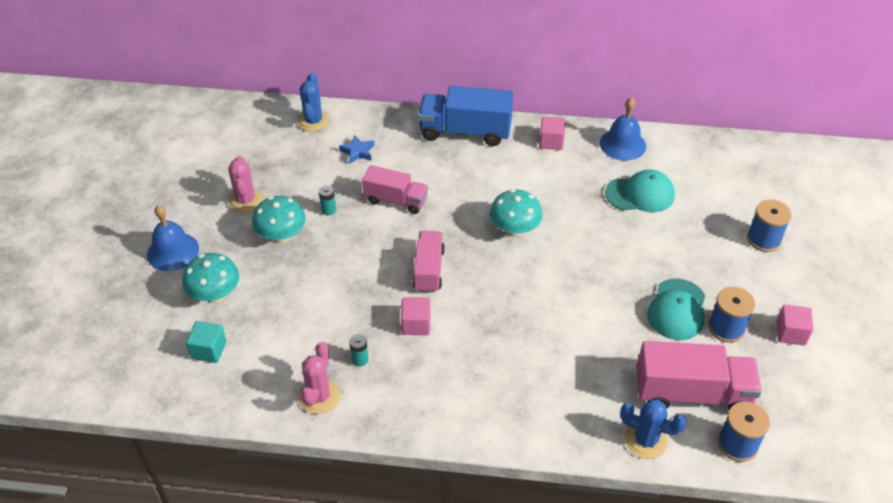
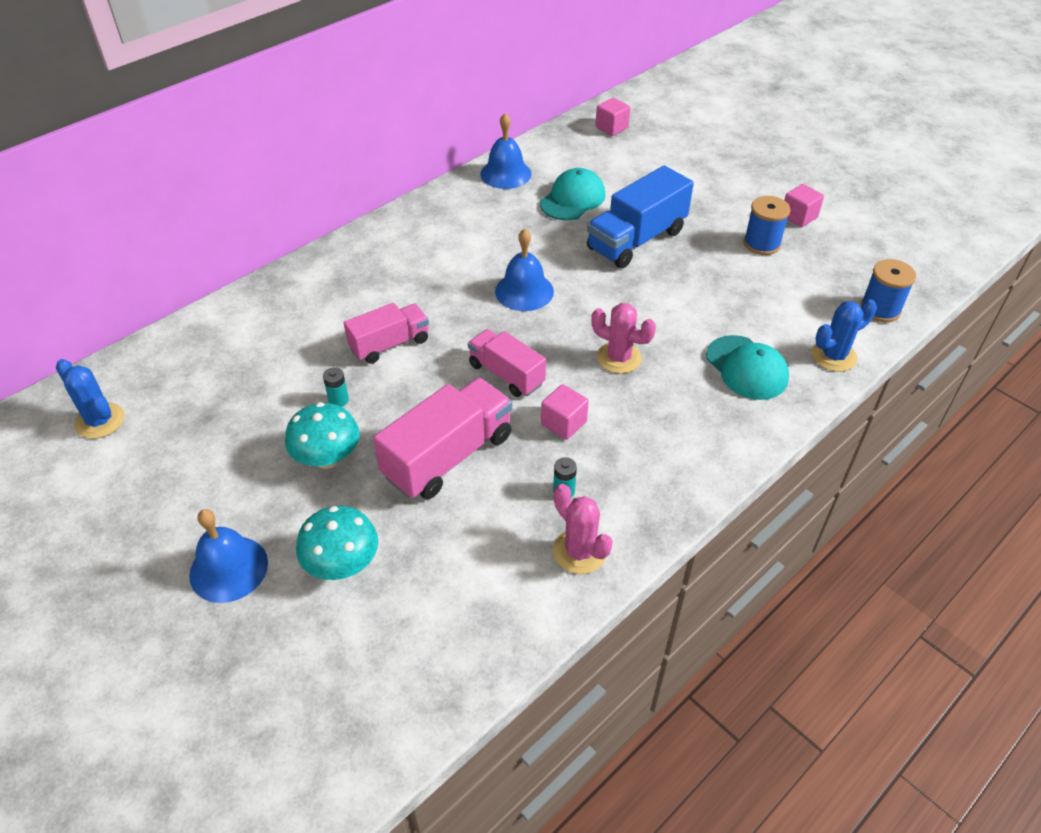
camera: 50 degrees left, 0 degrees up
turquoise cube [186,321,227,363] -> none
pink cactus [228,156,263,213] -> pink cactus moved to [591,303,656,374]
blue cactus [297,73,330,132] -> blue cactus moved to [56,359,125,439]
blue star [339,135,375,163] -> none
blue truck [418,86,513,146] -> blue truck moved to [587,165,694,268]
turquoise mushroom [490,189,543,237] -> blue bell [495,229,554,311]
pink cube [539,116,566,150] -> pink cube moved to [595,98,630,136]
pink truck [637,341,762,410] -> pink truck moved to [373,378,512,499]
turquoise cap [647,279,705,340] -> turquoise cap moved to [706,335,789,400]
blue spool [747,200,792,252] -> none

